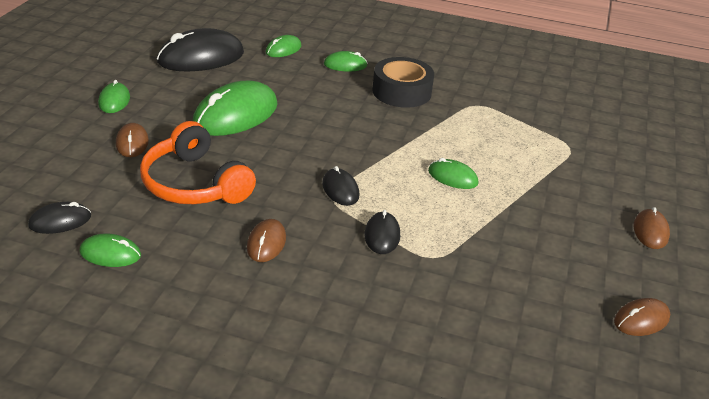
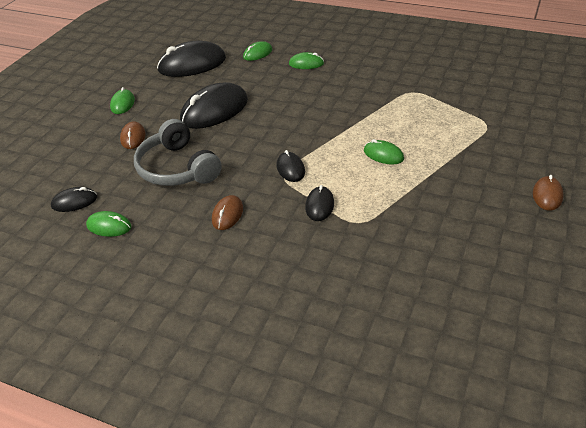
camera: 10 degrees right, 5 degrees up
orange headphones [140,121,256,204] -> grey headphones [134,119,222,186]
green mouse [193,81,278,136] -> black mouse [180,82,248,129]
black tape [372,57,434,108] -> none
brown mouse [614,298,670,336] -> none

